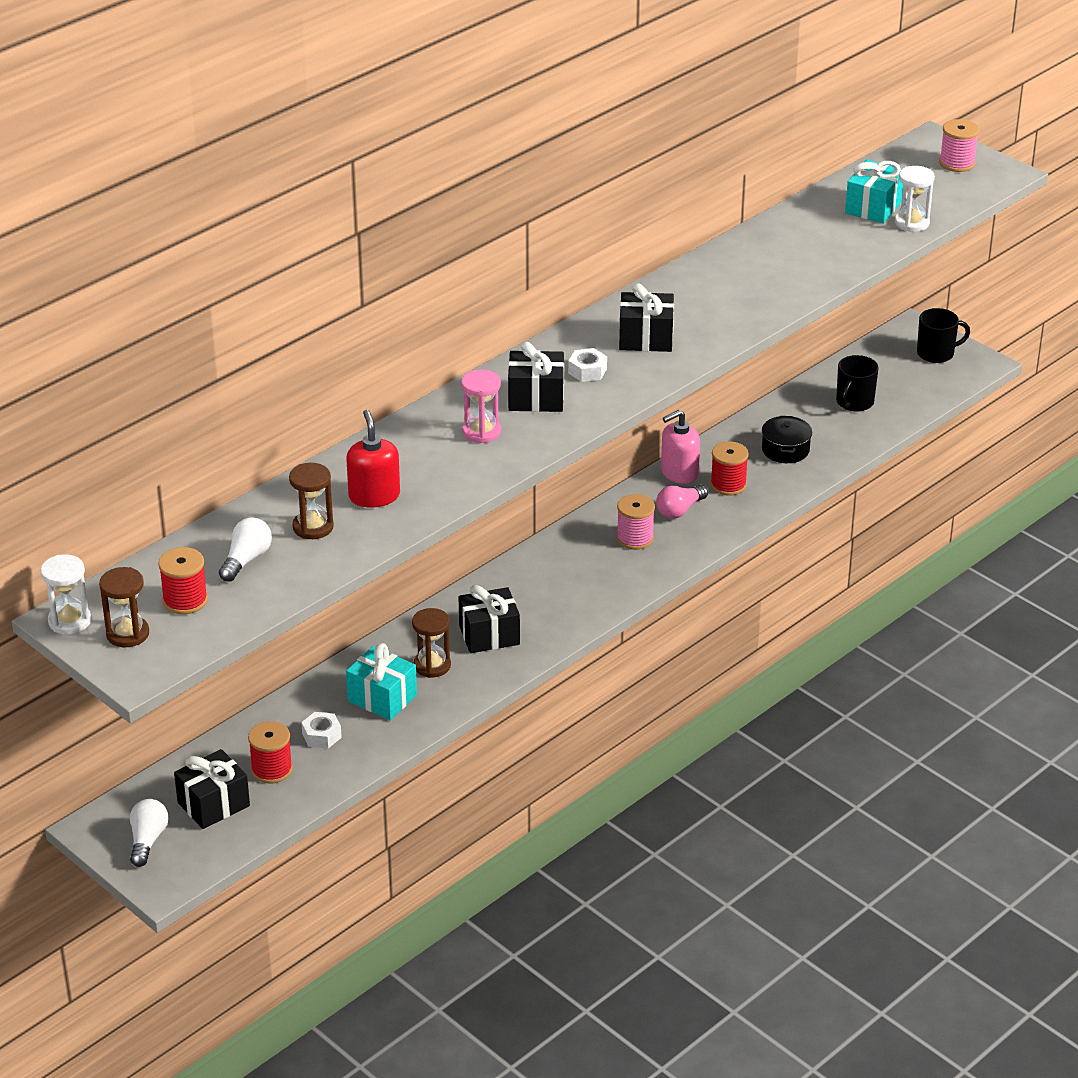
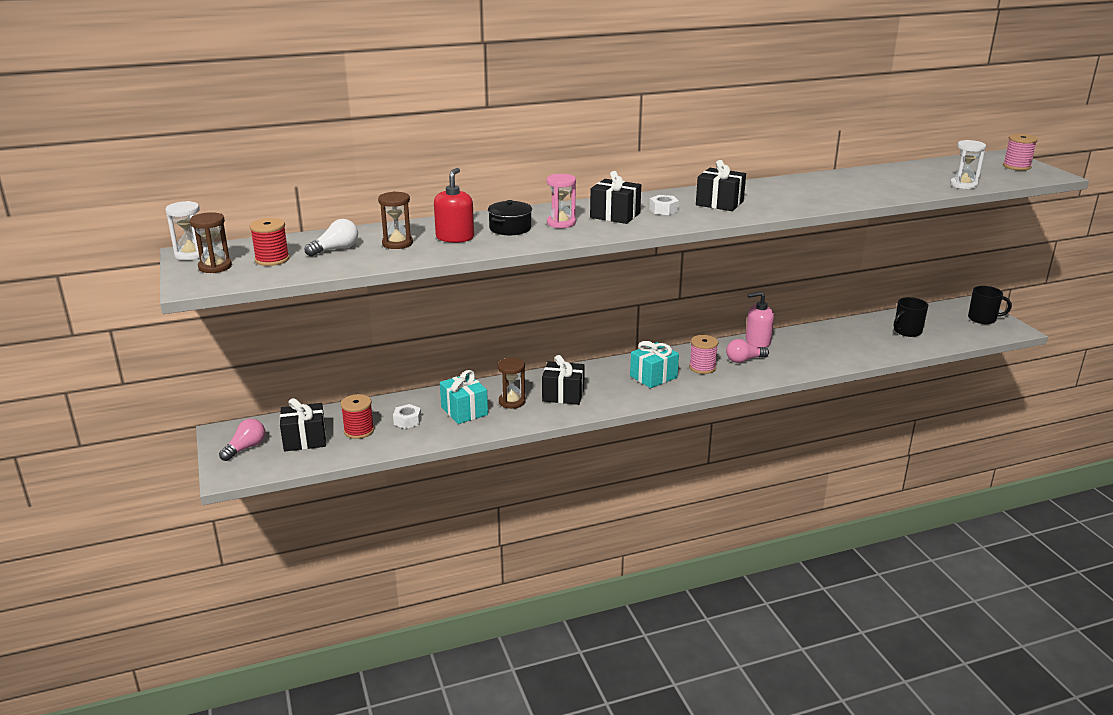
camera: 25 degrees right, 10 degrees down
white light bulb [130,799,169,867] -> pink light bulb [219,419,265,461]
red spool [710,441,749,496] -> none
black pot [762,416,812,463] -> black pot moved to [488,200,532,235]
turquoise gift [845,160,903,223] -> turquoise gift moved to [630,341,679,388]

